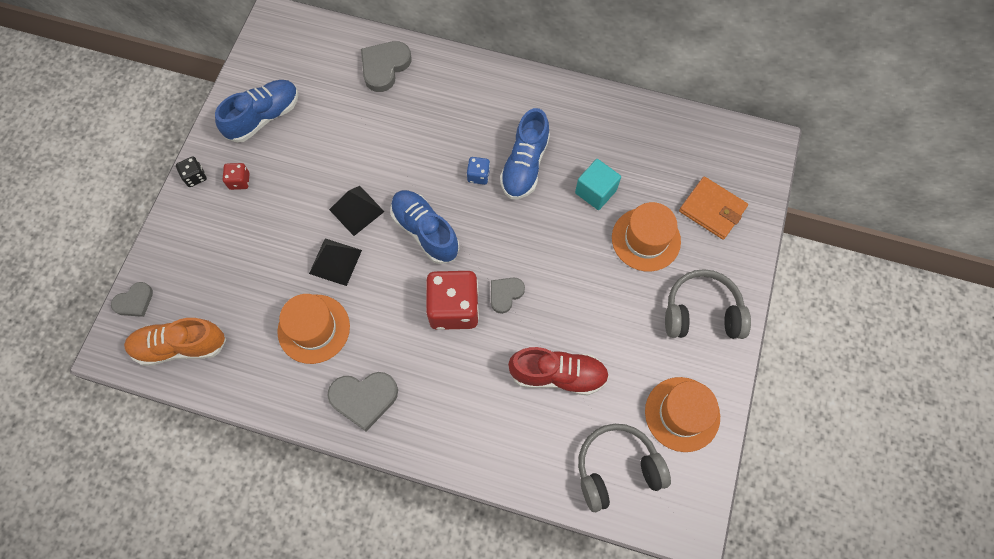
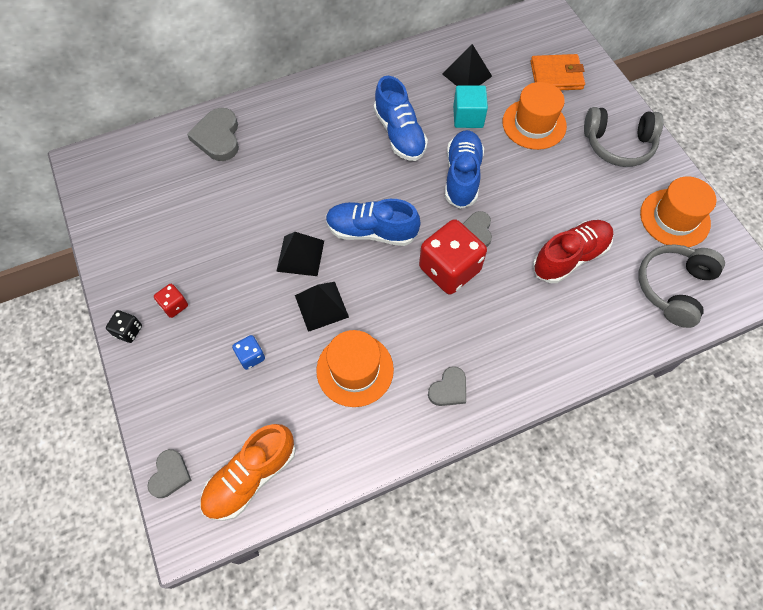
camera: 40 degrees left, 5 degrees down
blue shoe [215,80,299,143] -> blue shoe moved to [445,130,484,209]
grey heart [327,372,398,431] -> grey heart [428,366,466,406], size x0.62
blue dice [467,157,490,185] -> blue dice moved to [232,335,265,370]
grey headphones [665,269,751,339] -> grey headphones turned 135 degrees counterclockwise [584,107,663,167]
none -> black pyramid [442,44,492,86]

